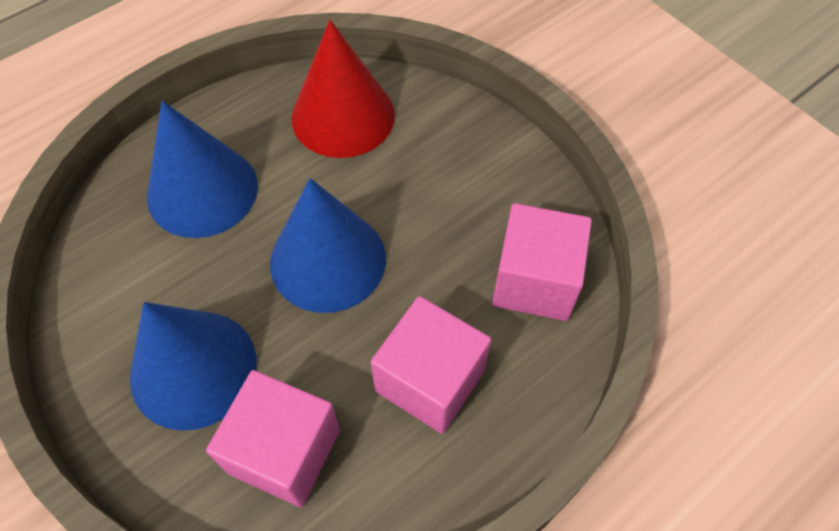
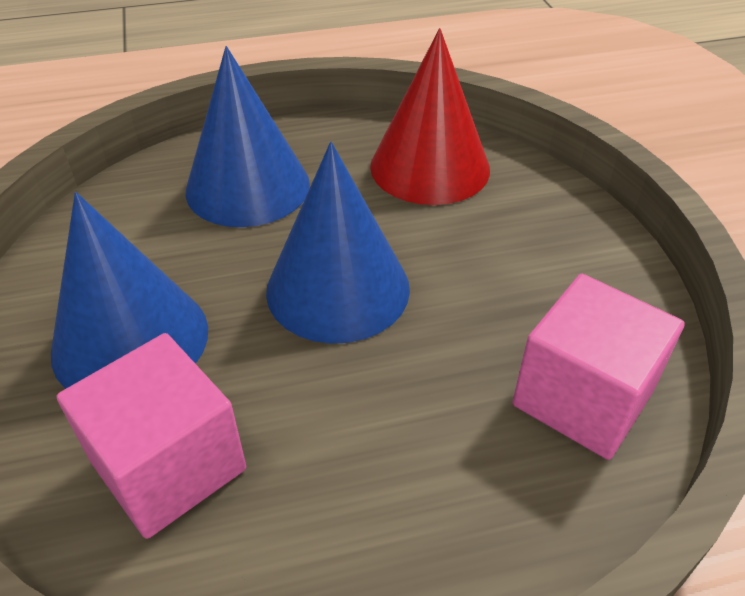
camera: 25 degrees right, 15 degrees down
pink cube [371,296,491,434] -> none

